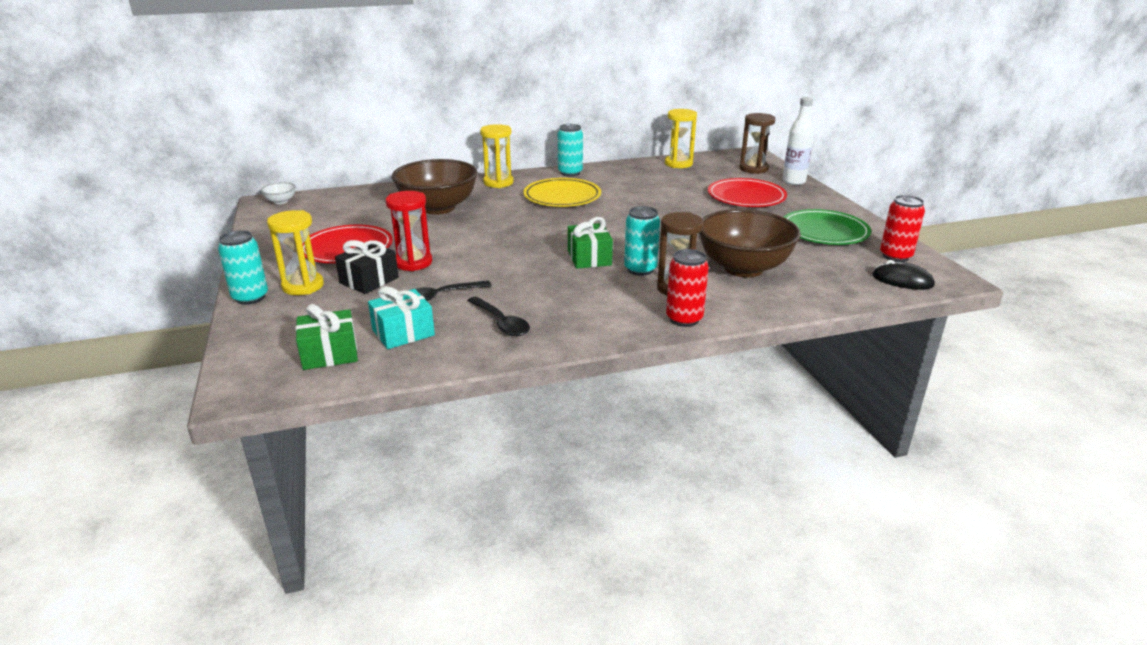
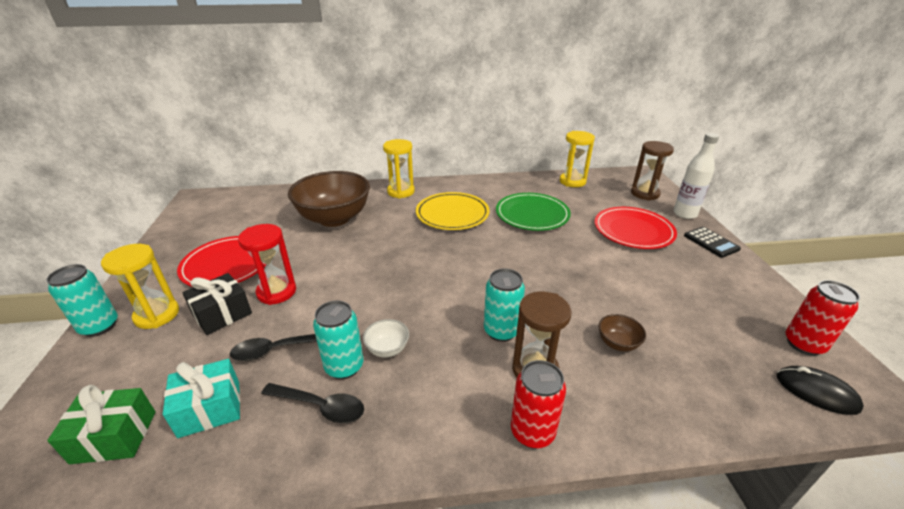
camera: 10 degrees right, 5 degrees up
white bowl [261,182,296,204] -> white bowl moved to [363,319,409,357]
black spoon [467,296,530,336] -> black spoon turned 45 degrees counterclockwise [261,383,364,423]
turquoise can [558,124,583,177] -> turquoise can moved to [313,301,363,379]
green gift [568,217,613,269] -> none
brown bowl [699,209,801,277] -> brown bowl [599,314,646,352], size x0.40
green plate [784,209,871,245] -> green plate moved to [496,193,571,231]
none -> black calculator [684,227,741,258]

